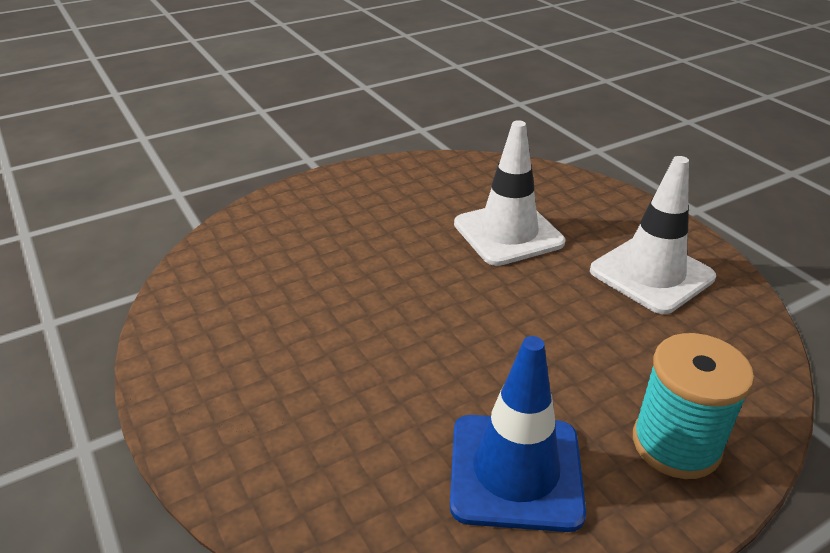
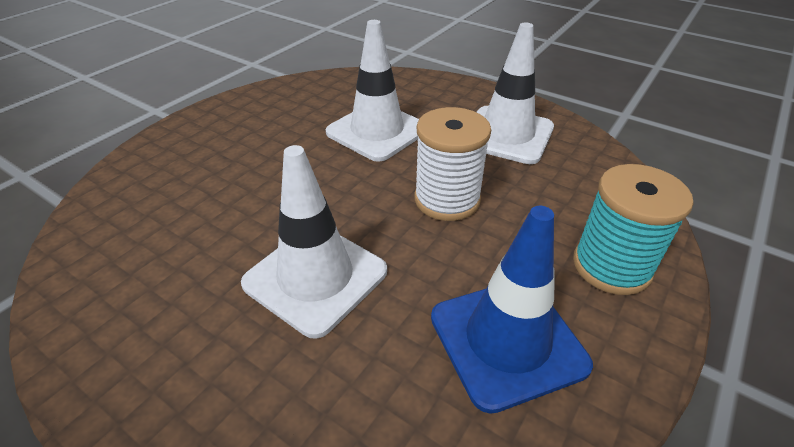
camera: 25 degrees left, 5 degrees up
none -> white traffic cone [241,145,387,339]
none -> white spool [414,107,491,221]

